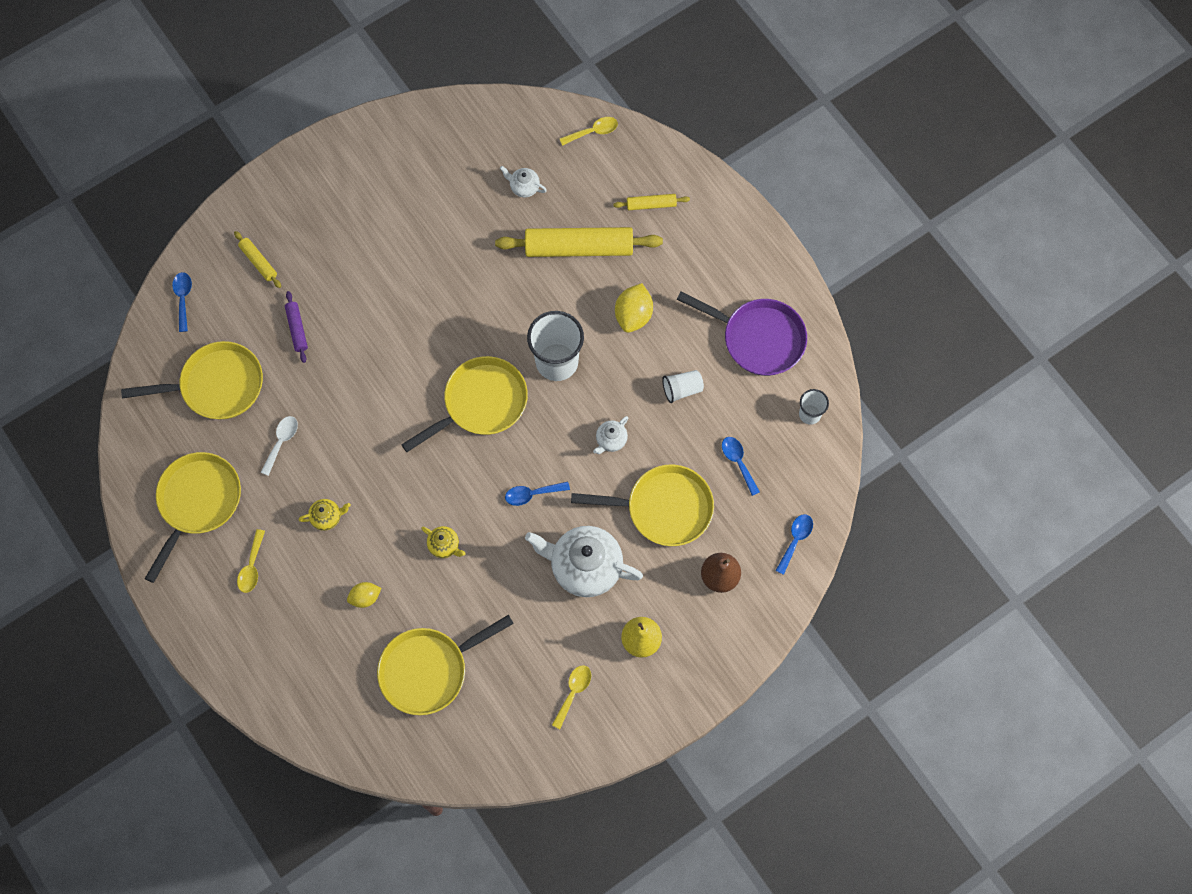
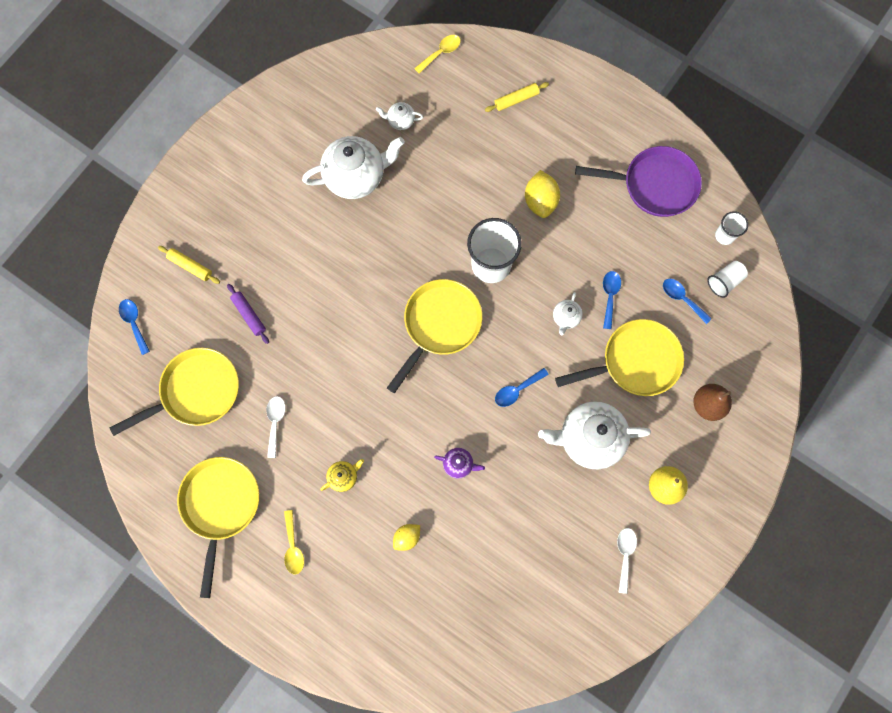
camera: 20 degrees left, 5 degrees up
yellow pan [377,615,514,715] -> none
yellow teapot [421,526,466,558] -> purple teapot [434,448,485,478]
yellow rolling pin [495,227,663,257] -> none
yellow spoon [552,665,591,729] -> white spoon [617,528,637,594]
white cup [662,370,704,403] -> white cup moved to [707,261,748,298]
blue spoon [776,514,813,575] -> blue spoon moved to [603,271,621,329]
none -> white teapot [302,136,405,199]

